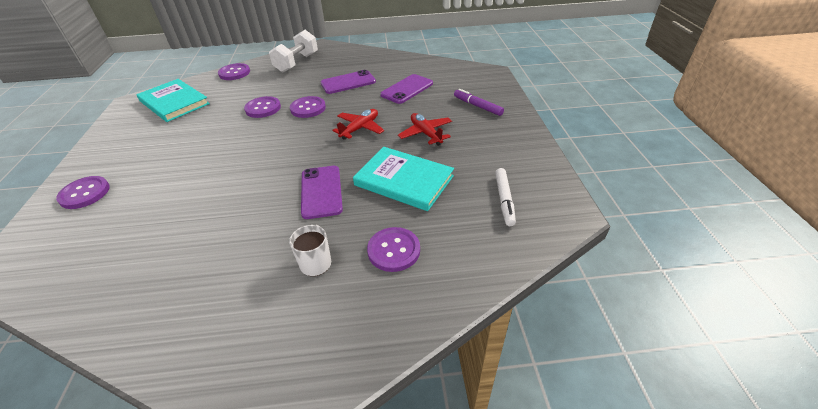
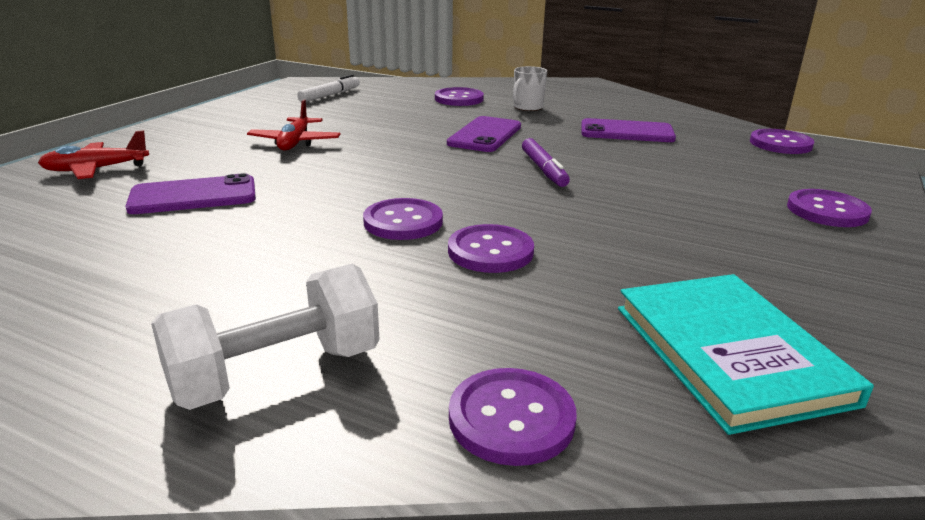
camera: 150 degrees left, 15 degrees down
purple phone [321,70,376,94] -> purple phone moved to [581,118,676,142]
red plane [332,109,384,140] -> red plane moved to [38,130,149,179]
turquoise book [353,147,454,211] -> none
purple marker [454,89,504,116] -> purple marker moved to [522,138,570,187]
none -> purple button [750,129,814,154]

